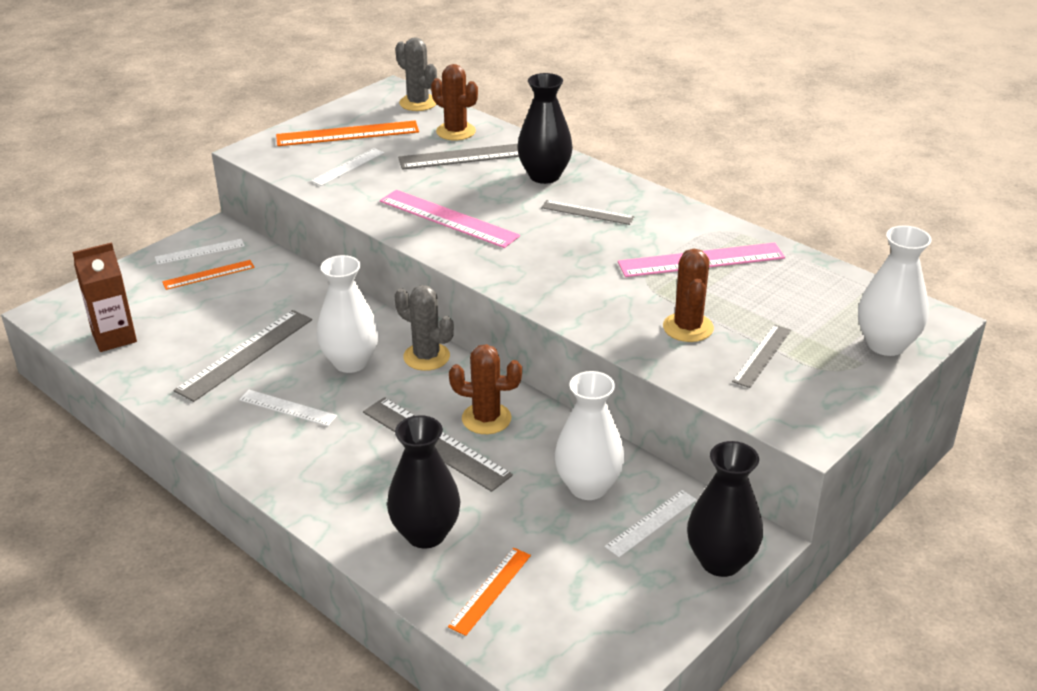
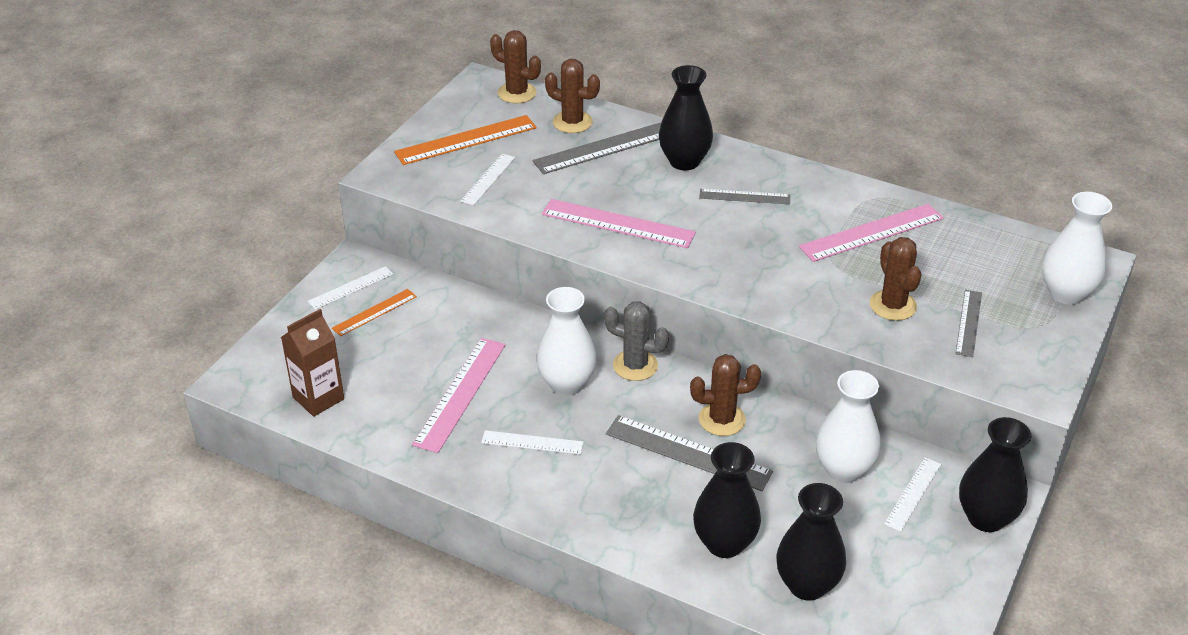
camera: 15 degrees left, 5 degrees up
grey ruler [174,310,312,402] -> pink ruler [412,338,506,453]
grey cactus [395,37,437,111] -> brown cactus [490,30,541,103]
orange ruler [448,548,531,636] -> black vase [776,483,846,601]

